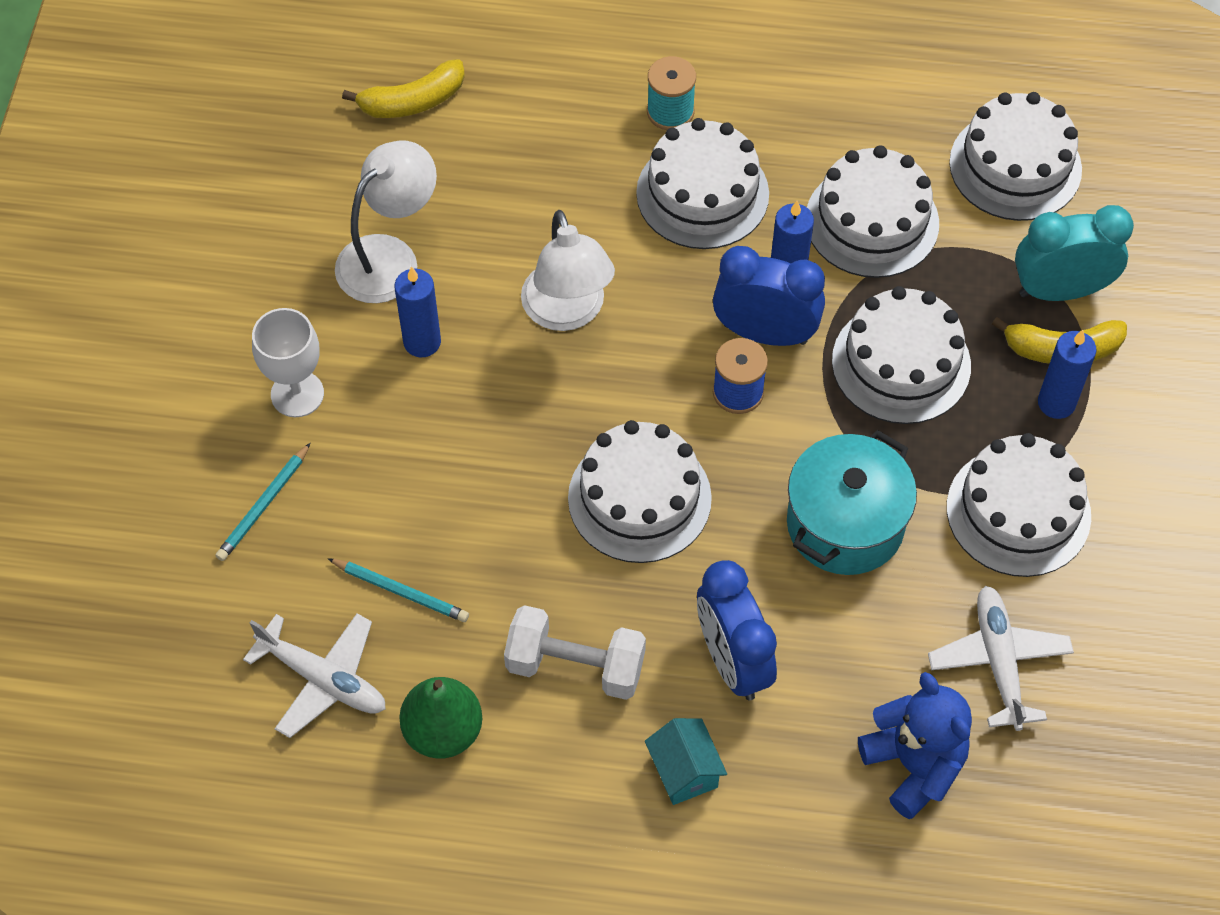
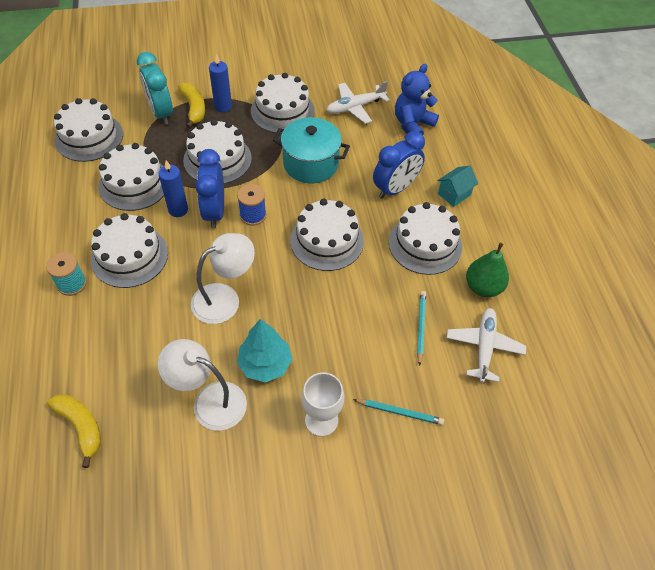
camera: 110 degrees left, 5 degrees down
blue candle [395,266,441,357] -> turquoise tree [237,319,292,383]
white dumbbell [504,605,646,700] -> white cake [389,202,462,275]

